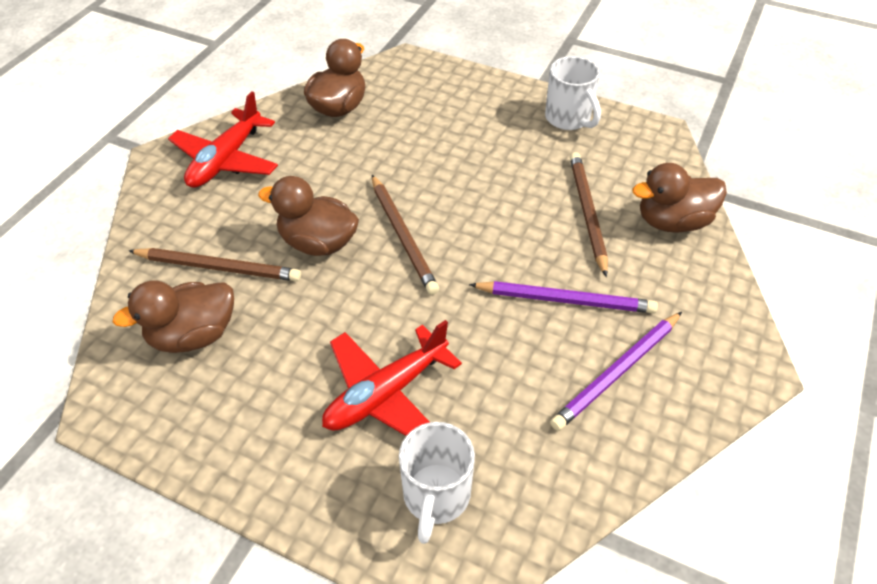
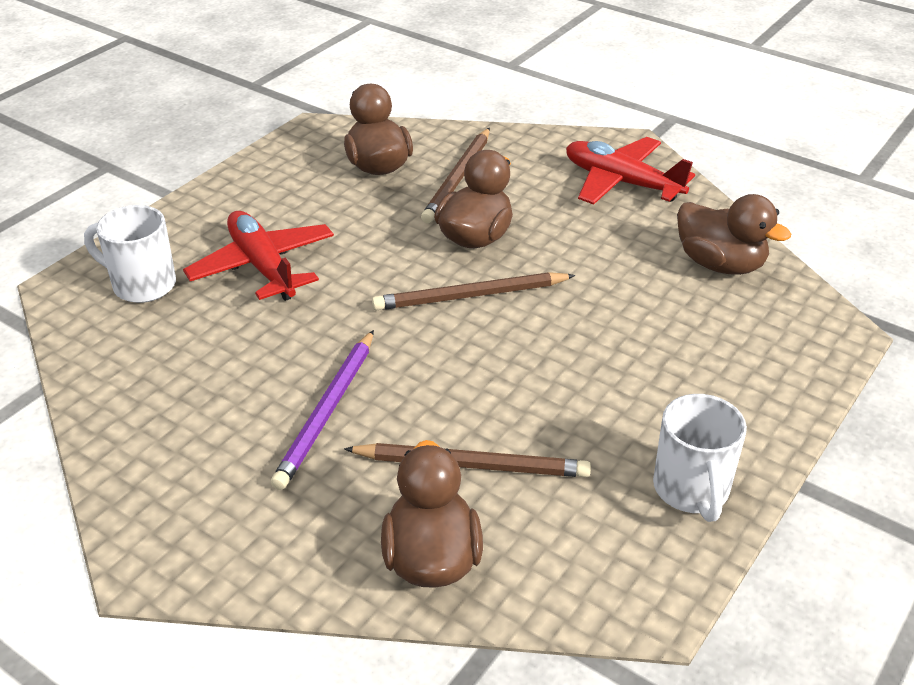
camera: 100 degrees right, 10 degrees down
white mug [545,56,601,130] -> white mug turned 75 degrees counterclockwise [653,394,747,522]
purple pencil [550,312,682,431] -> none

